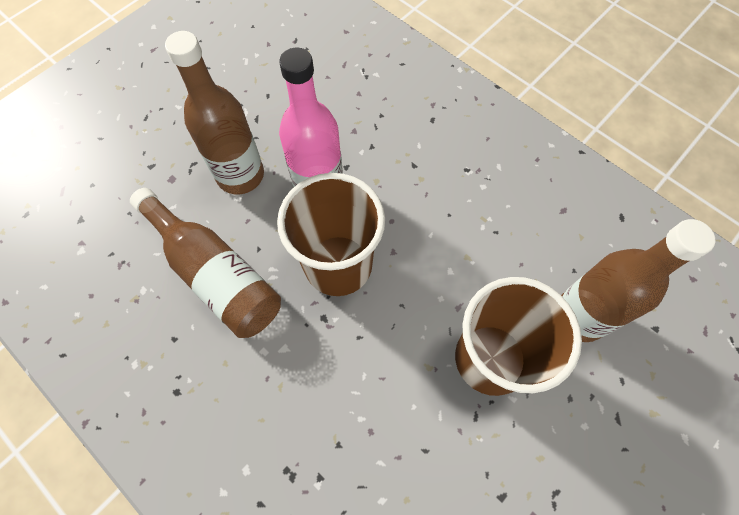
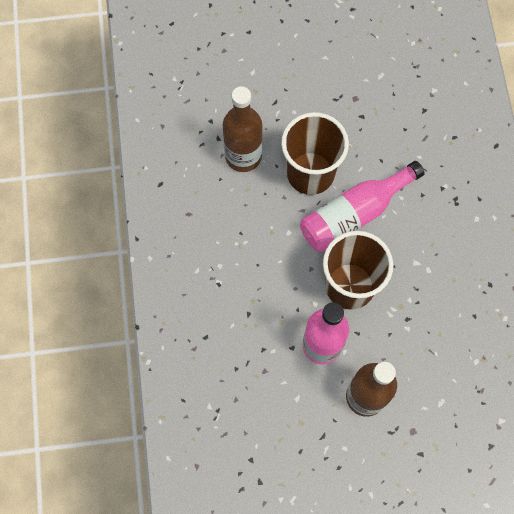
camera: 140 degrees left, 5 degrees up
brown bottle [130,188,281,338] -> none
none -> pink bottle [300,161,425,252]

